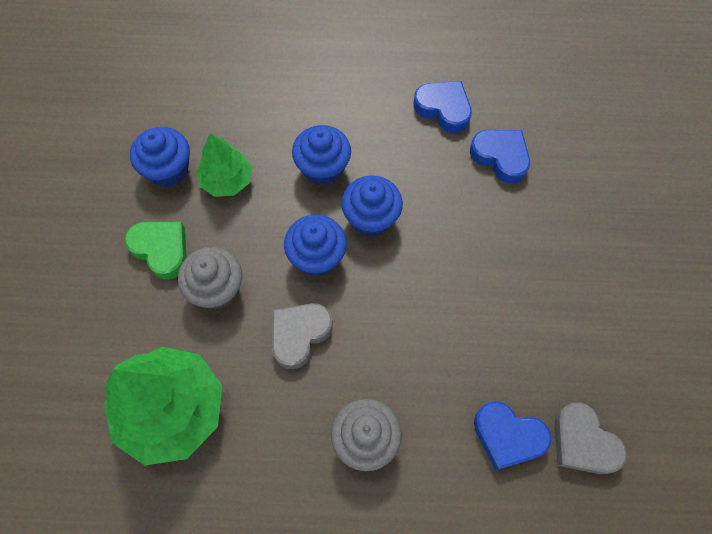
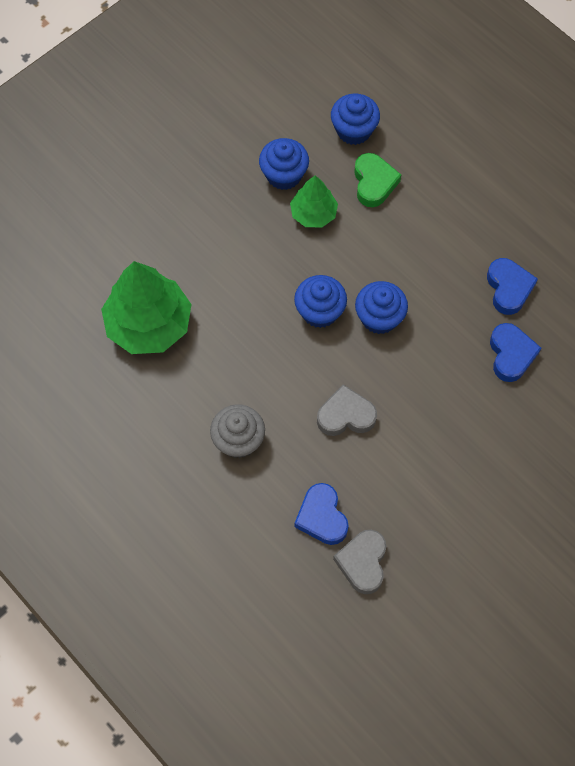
camera: 45 degrees right, 0 degrees up
green heart [125,222,187,280] -> green heart moved to [354,153,401,207]
grey cupcake [178,247,242,309] -> none
grey heart [272,303,333,369] -> grey heart moved to [317,385,377,436]
blue cupcake [292,125,351,185] -> blue cupcake moved to [331,93,380,145]

